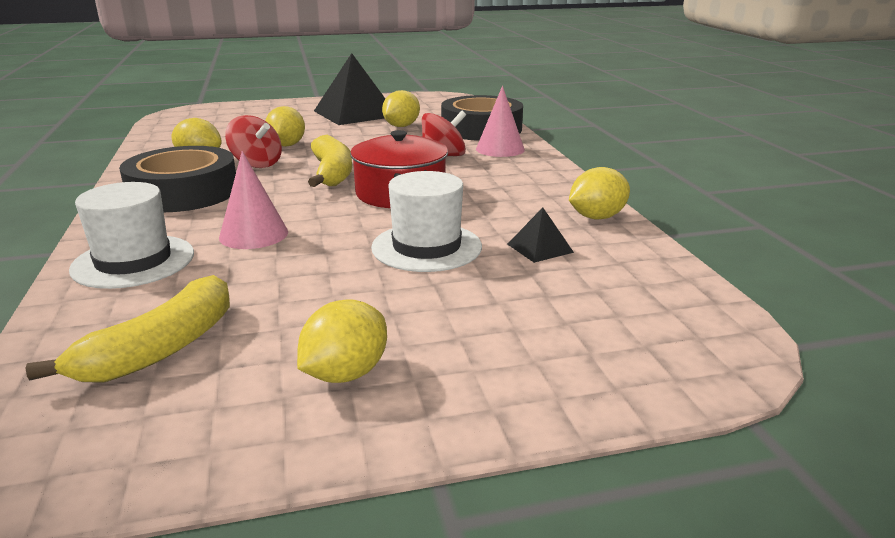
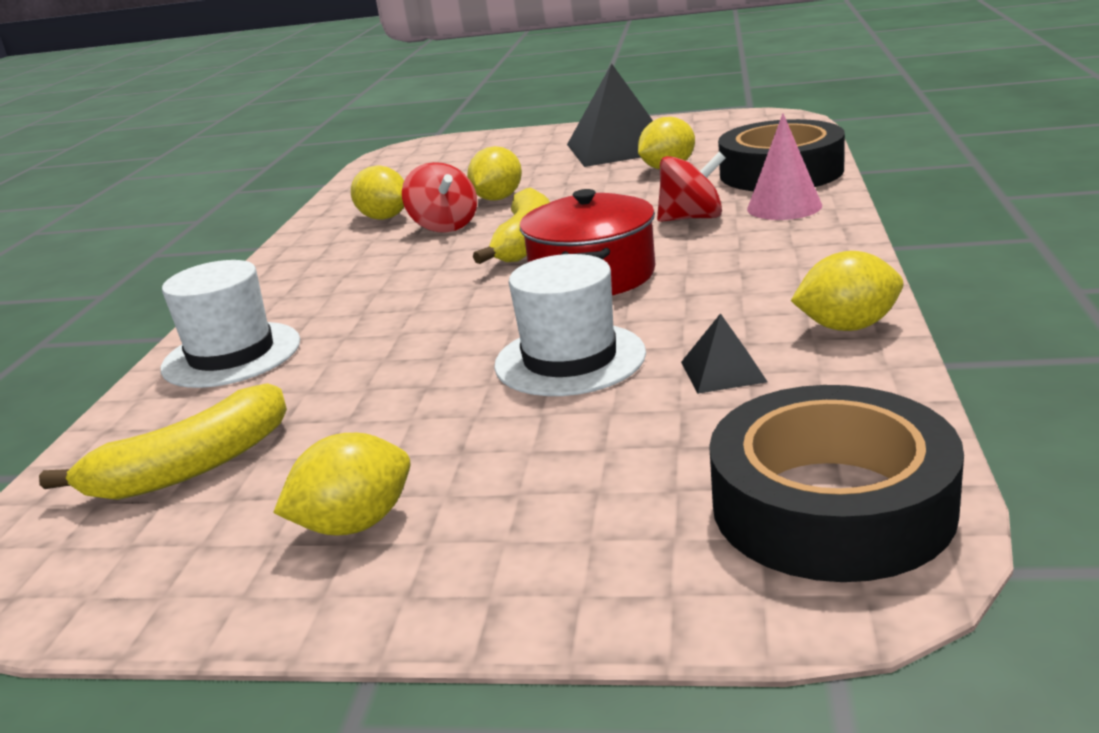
camera: 25 degrees right, 0 degrees up
black tape [119,146,236,212] -> black tape moved to [709,385,964,582]
pink cone [219,151,288,249] -> none

